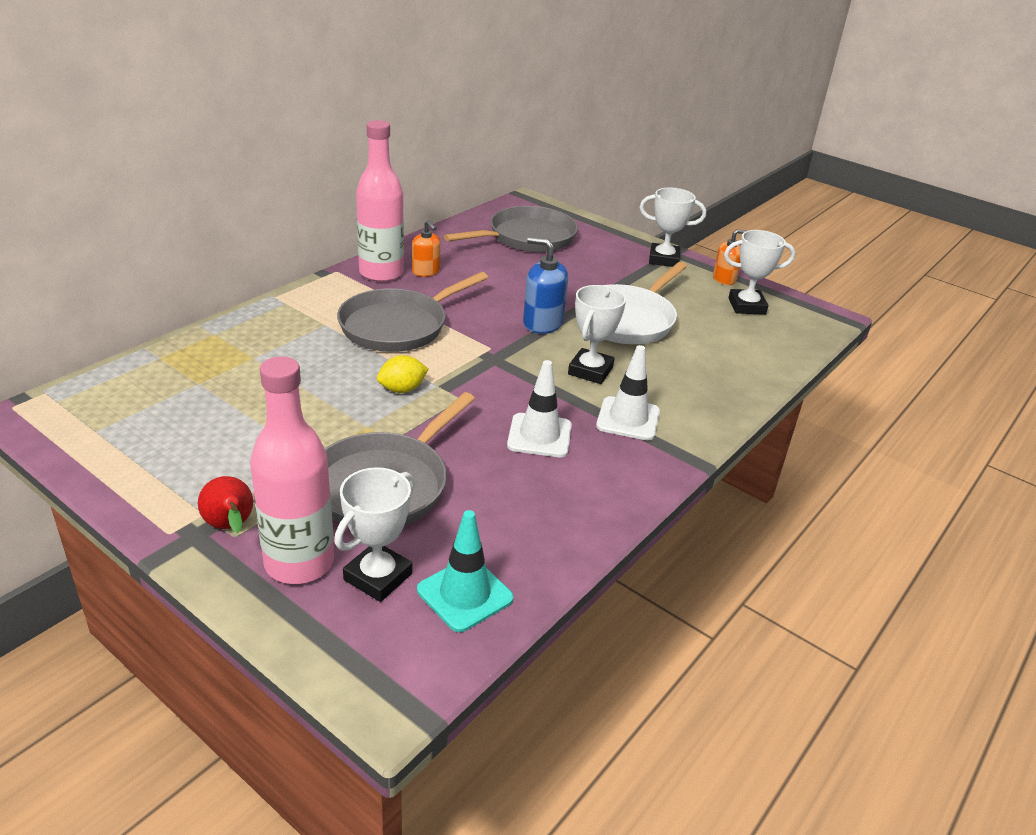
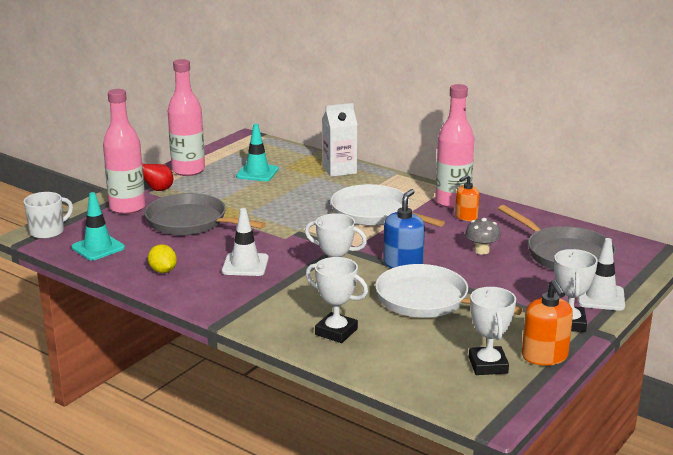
camera: 90 degrees right, 10 degrees down
white trophy [334,467,415,602] -> white trophy moved to [306,257,368,343]
grey pan [337,272,488,352] -> white pan [331,184,445,227]
yellow lemon [377,355,428,393] -> yellow lemon moved to [148,244,177,273]
white traffic cone [596,345,660,441] -> white traffic cone moved to [578,238,625,311]
orange soap dispenser [713,229,746,285] -> orange soap dispenser [522,280,573,366], size x1.51
none -> white mug [24,192,73,239]
none -> pink bottle [168,59,205,176]
none -> turquoise traffic cone [236,124,278,181]
none -> white carton [322,103,358,177]
none -> grey mushroom [465,218,501,255]

